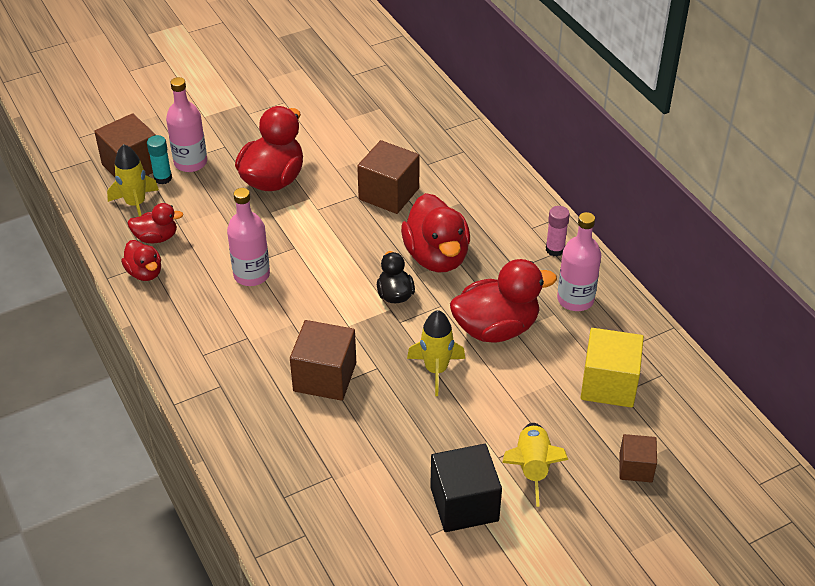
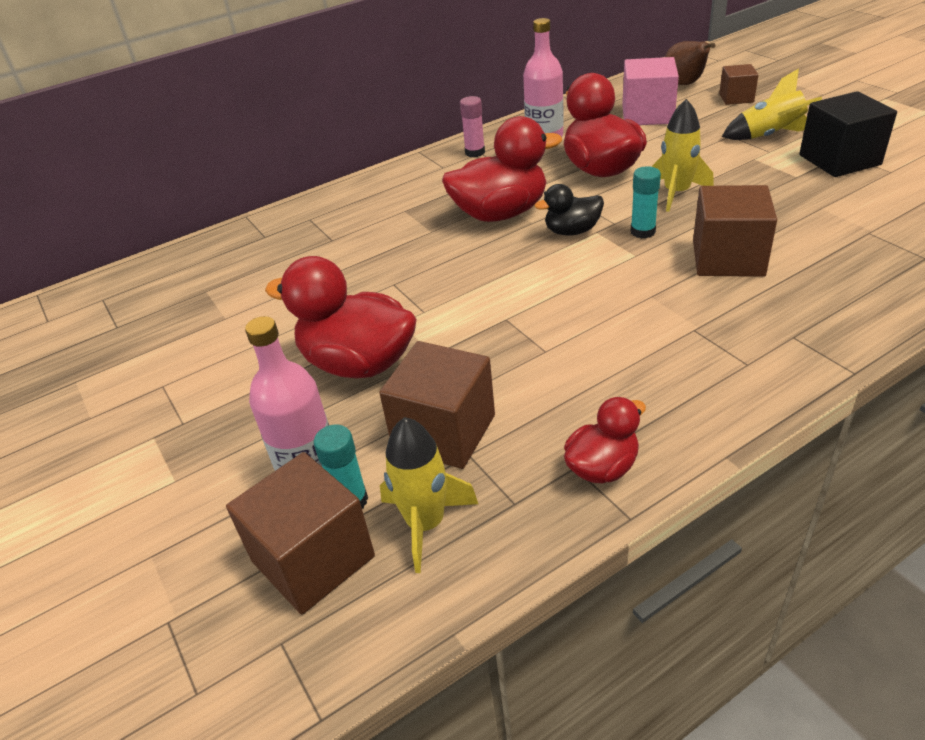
camera: 90 degrees left, 5 degrees down
red duck [127,203,183,243] -> none
pink bottle [227,188,270,286] -> none
brown cube [357,140,420,214] -> brown cube moved to [379,341,495,469]
yellow cube [581,328,644,408] -> pink cube [622,57,679,125]
none -> turquoise glue stick [631,166,661,239]
none -> brown pear [665,41,716,85]

